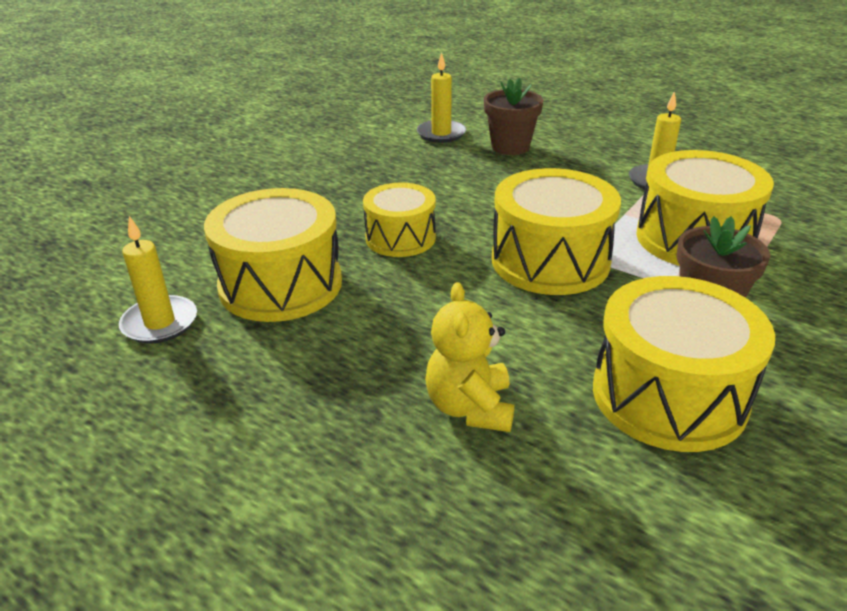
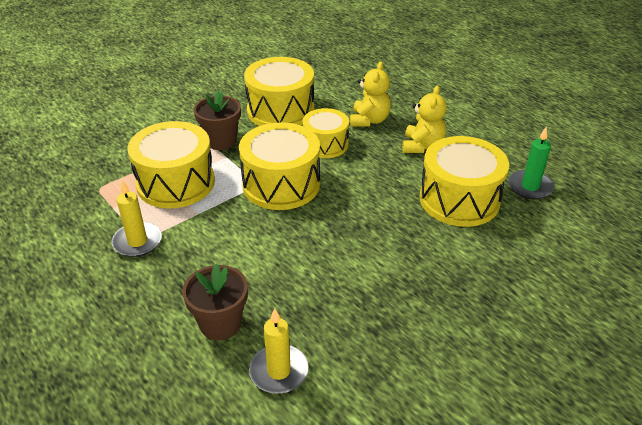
camera: 165 degrees left, 5 degrees up
yellow candle [119,216,197,344] -> green candle [508,127,554,199]
yellow drum [363,183,436,257] -> yellow drum moved to [303,108,349,158]
none -> yellow teddy bear [402,85,447,153]

